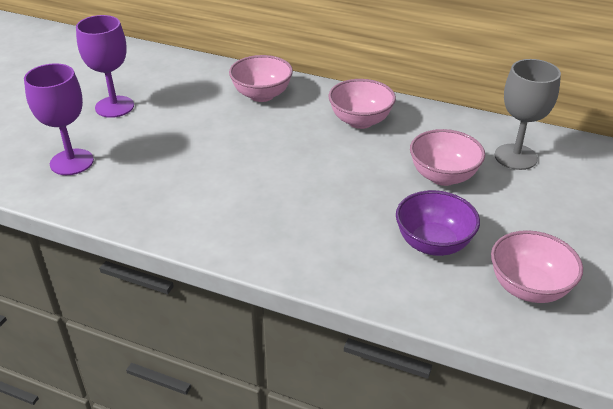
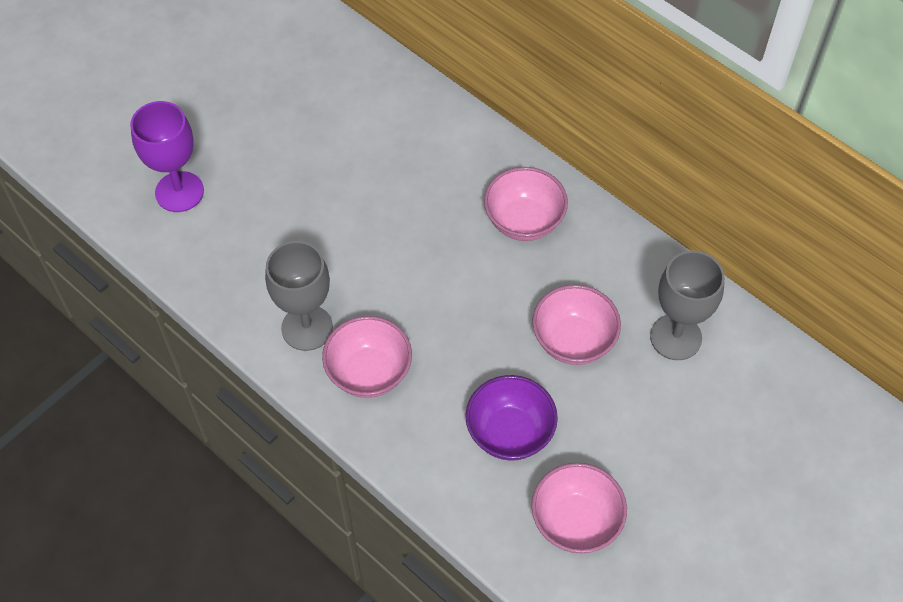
camera: 20 degrees right, 20 degrees up
purple goblet [76,15,134,118] -> none
pink bowl [229,55,293,102] -> pink bowl moved to [322,316,412,398]
none -> grey goblet [265,241,333,351]

